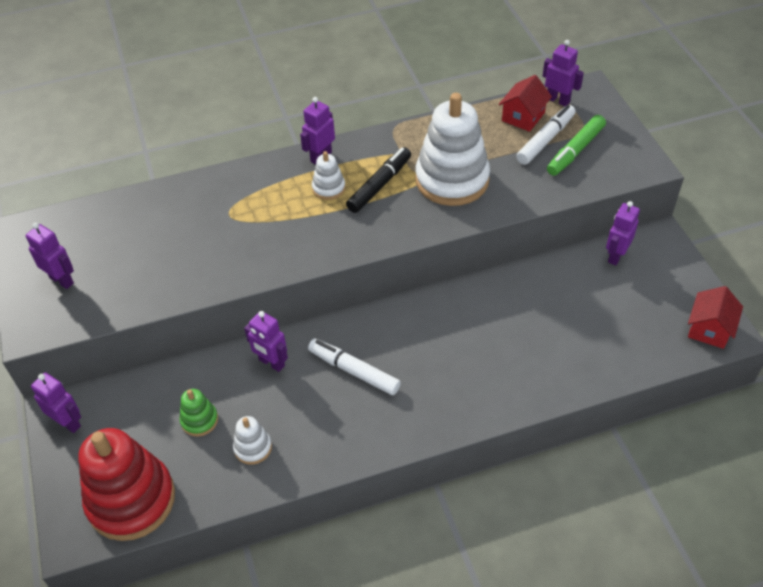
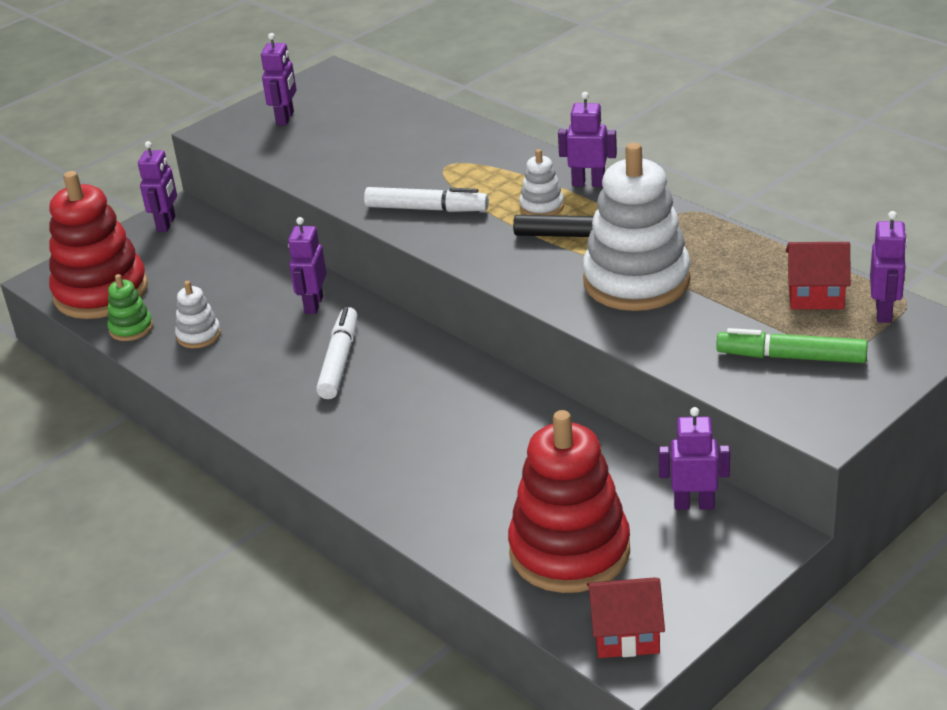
camera: 65 degrees right, 15 degrees down
green stacking toy [180,389,218,437] -> green stacking toy moved to [107,274,153,341]
white marker [516,105,576,165] -> white marker moved to [364,187,489,212]
none -> red stacking toy [508,410,630,593]

